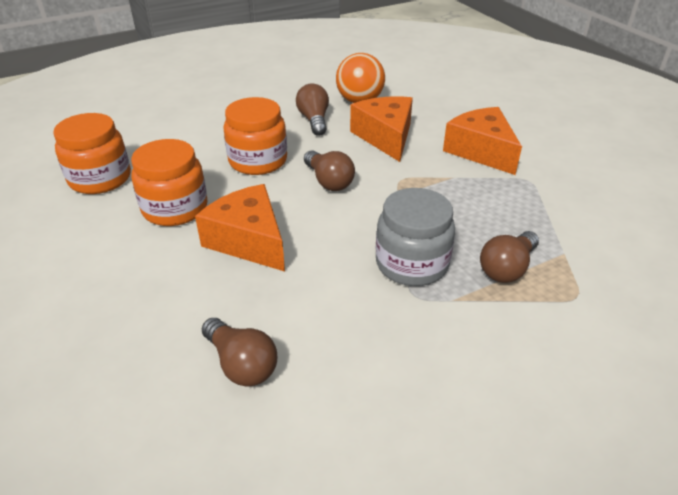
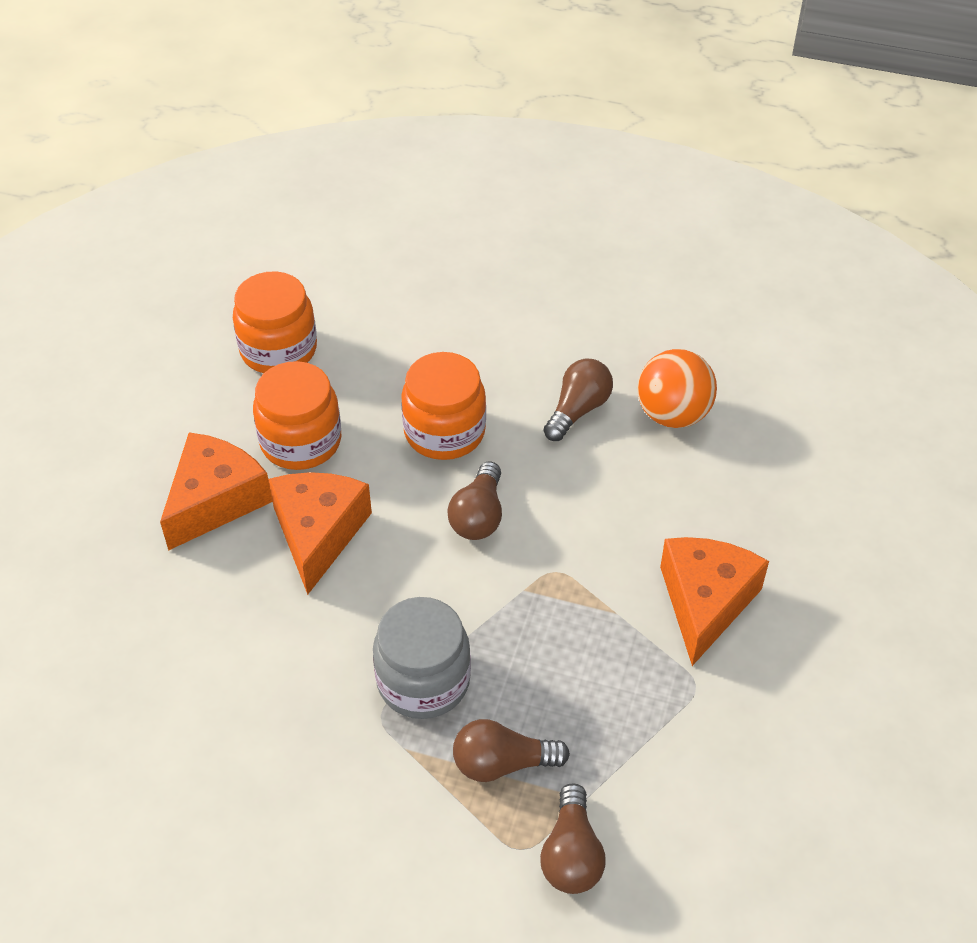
camera: 45 degrees right, 10 degrees up
brown light bulb [202,318,277,387] -> brown light bulb moved to [540,783,606,894]
orange cheese [350,96,413,162] -> orange cheese moved to [160,432,273,551]

